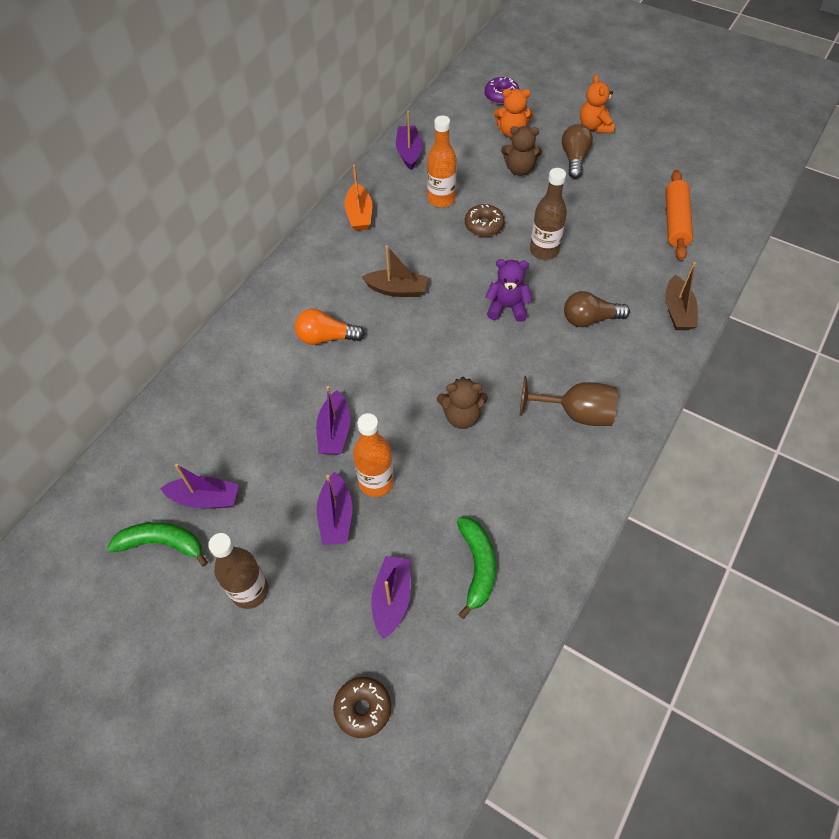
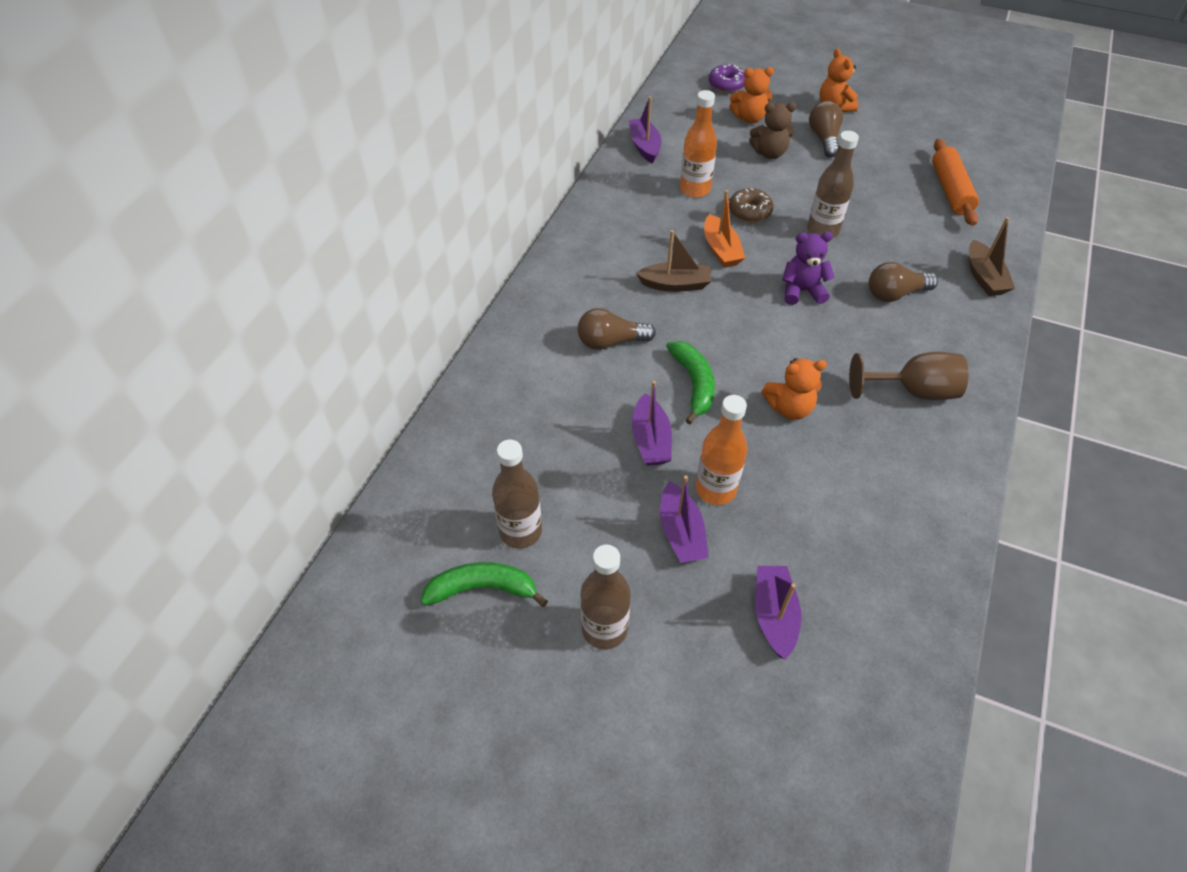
camera: 10 degrees left, 5 degrees down
purple boat [160,464,239,508] -> brown bottle [492,439,542,549]
orange light bulb [295,309,365,345] -> brown light bulb [578,308,656,350]
brown donut [333,677,391,738] -> none
orange boat [344,164,372,231] -> orange boat moved to [704,190,745,268]
brown teddy bear [437,377,488,429] -> orange teddy bear [761,358,827,420]
green banana [457,517,496,619] -> green banana moved to [666,341,715,424]

